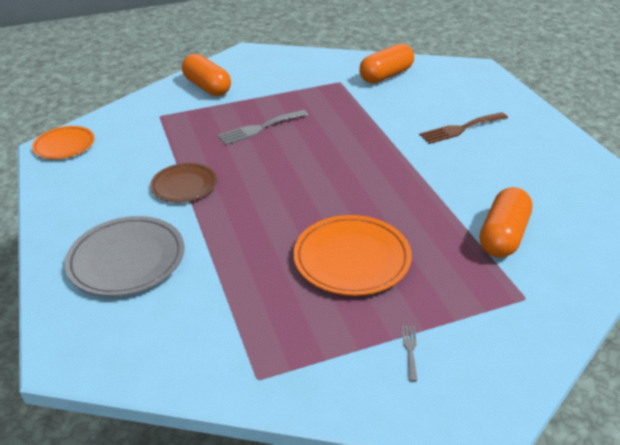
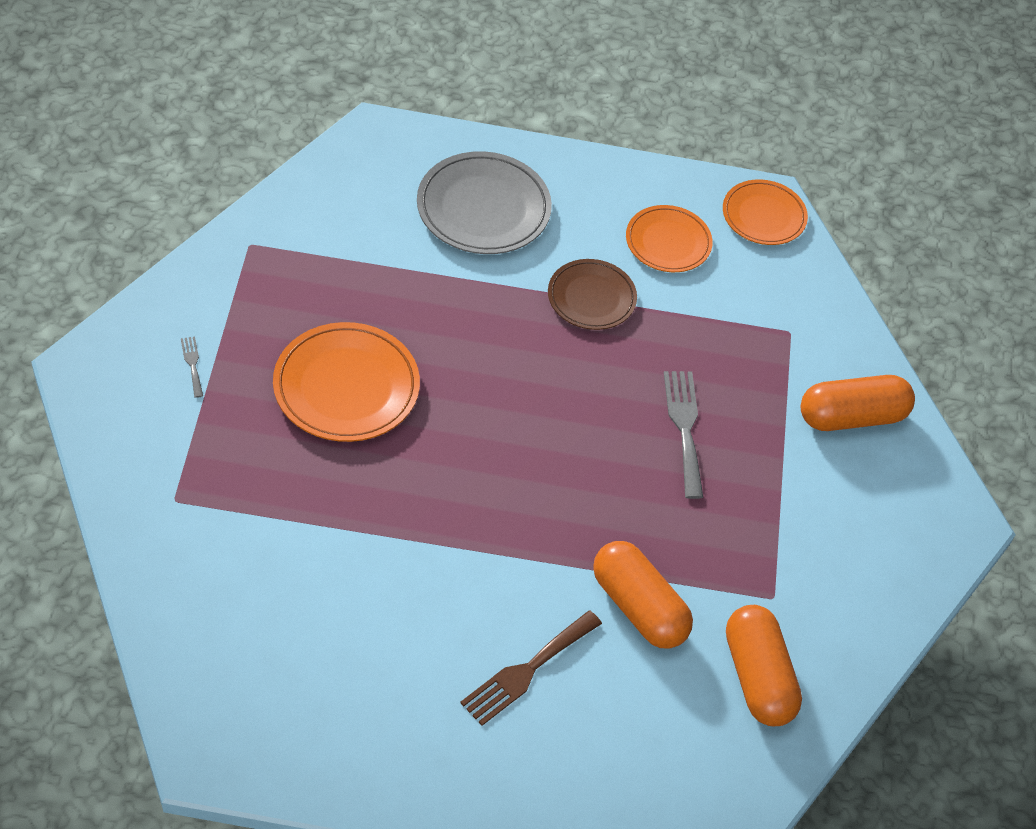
camera: 110 degrees right, 15 degrees up
grey fork [402,326,417,382] -> grey fork turned 135 degrees counterclockwise [181,337,203,398]
brown fork [419,112,508,144] -> brown fork turned 135 degrees counterclockwise [460,611,602,726]
orange capsule [479,187,533,258] -> orange capsule moved to [593,541,693,649]
none -> orange plate [626,205,713,272]

